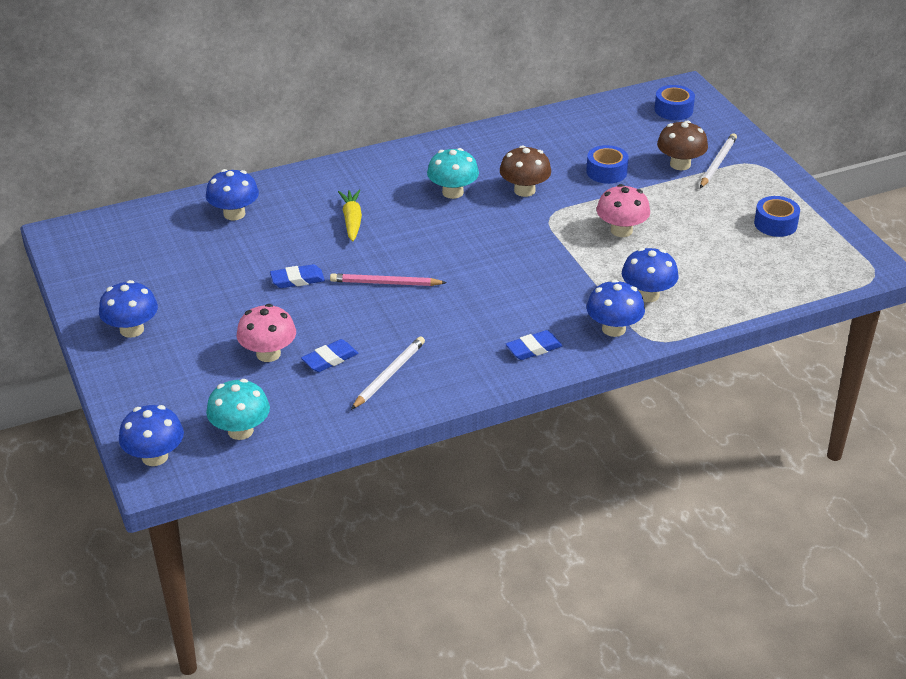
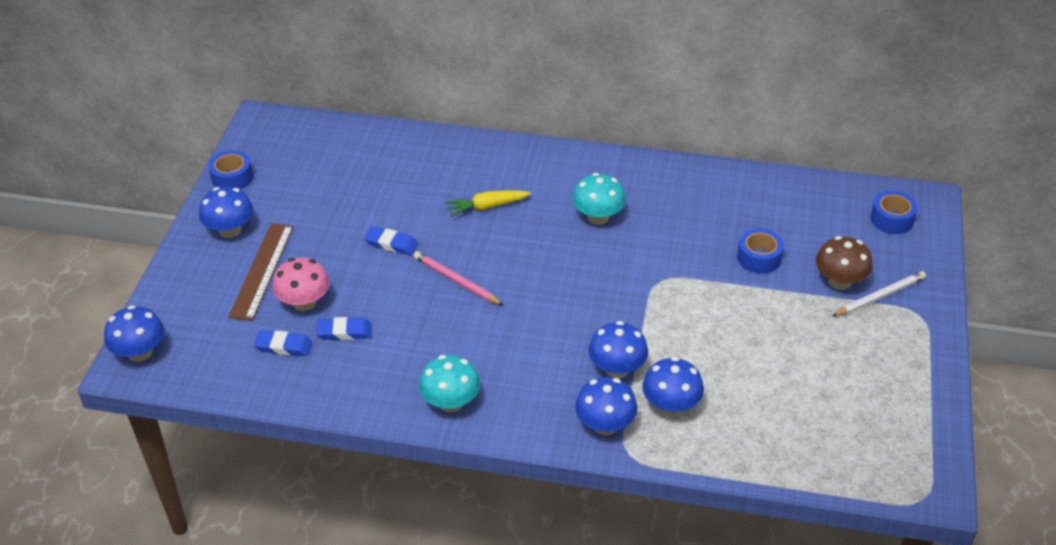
camera: 35 degrees right, 5 degrees up
blue mushroom [206,169,259,220] -> blue mushroom moved to [589,321,648,378]
turquoise mushroom [206,379,270,440] -> turquoise mushroom moved to [419,355,480,412]
yellow carrot [338,190,362,242] -> yellow carrot turned 135 degrees counterclockwise [445,190,531,217]
white pencil [351,336,425,410] -> none
brown mushroom [500,145,551,197] -> none
blue eraser [506,330,562,360] -> blue eraser moved to [254,330,312,356]
pink mushroom [597,184,650,237] -> none
blue tape [754,196,800,237] -> blue tape moved to [208,150,253,190]
none -> brown ruler [228,223,294,321]

